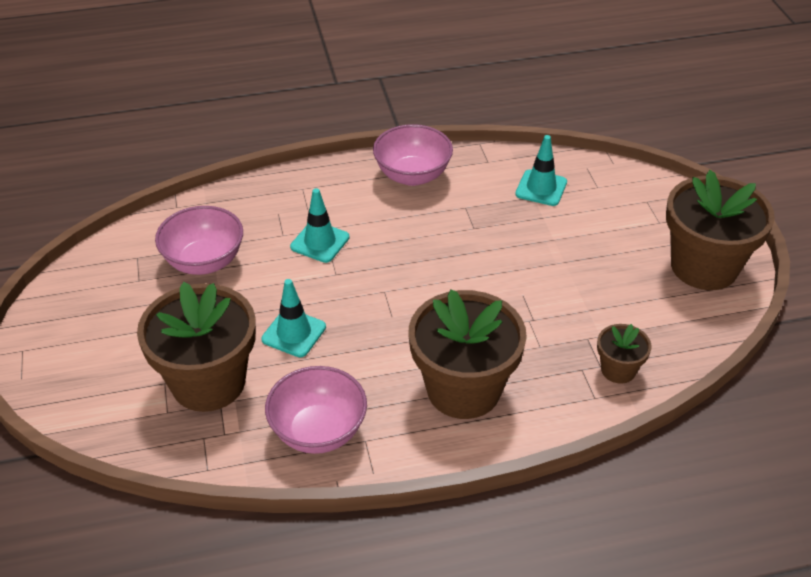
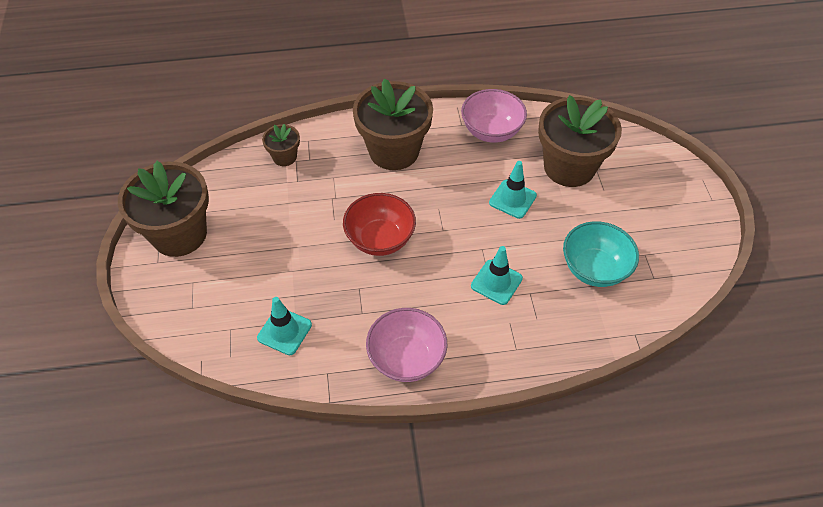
camera: 175 degrees left, 10 degrees up
pink bowl [155,206,243,275] -> turquoise bowl [563,221,639,287]
none -> red bowl [343,193,416,256]

